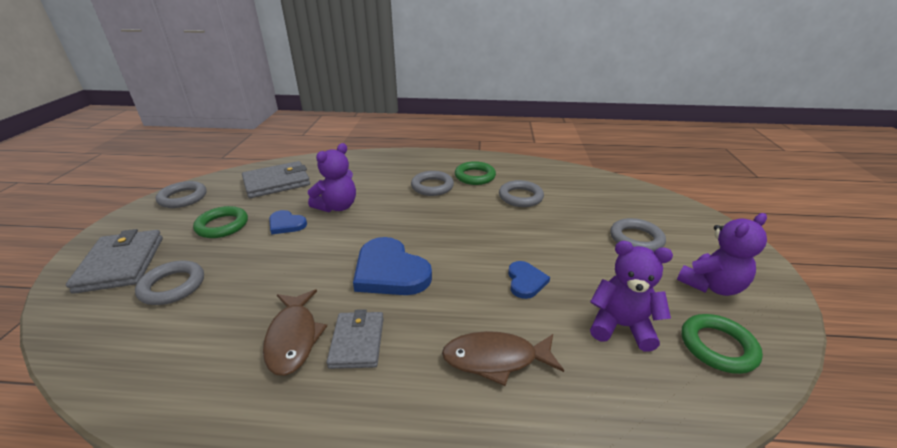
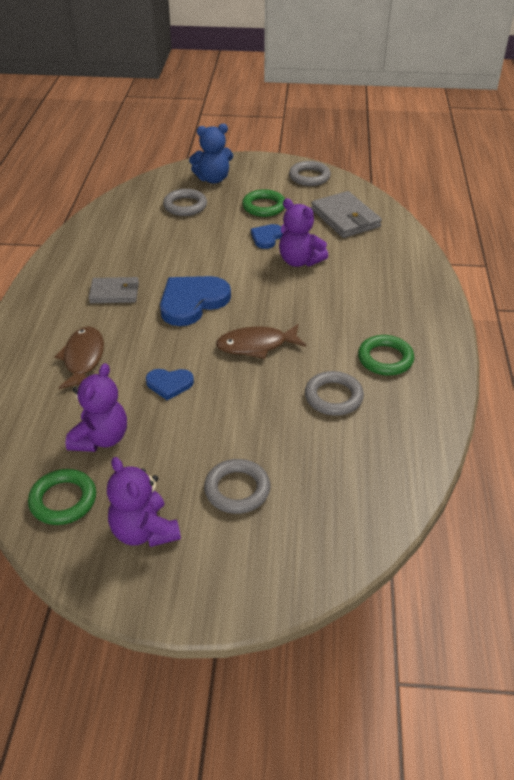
camera: 90 degrees right, 10 degrees up
grey wallet [66,229,163,294] -> blue teddy bear [189,124,233,184]
brown fish [263,289,327,376] -> brown fish moved to [216,324,306,359]
grey ring [411,171,454,196] -> none

